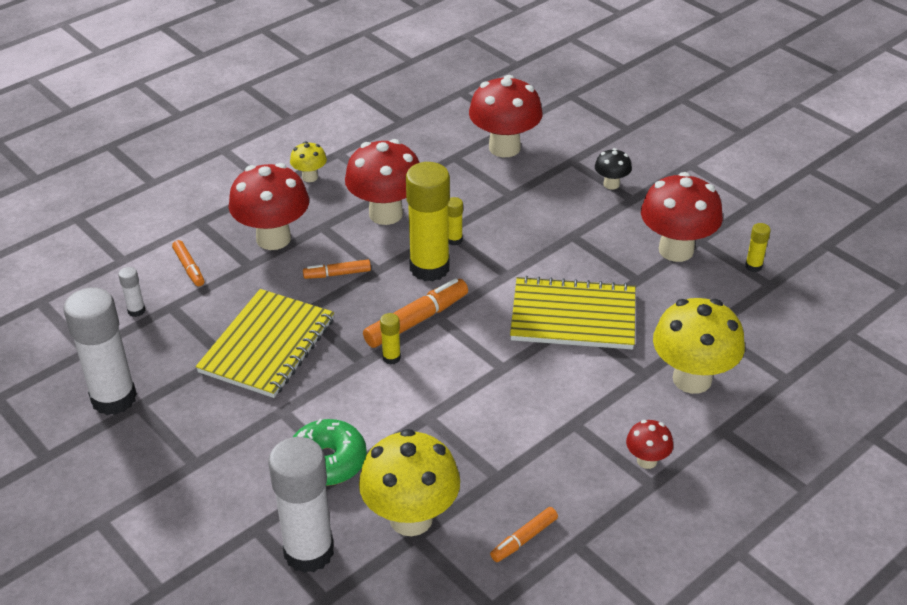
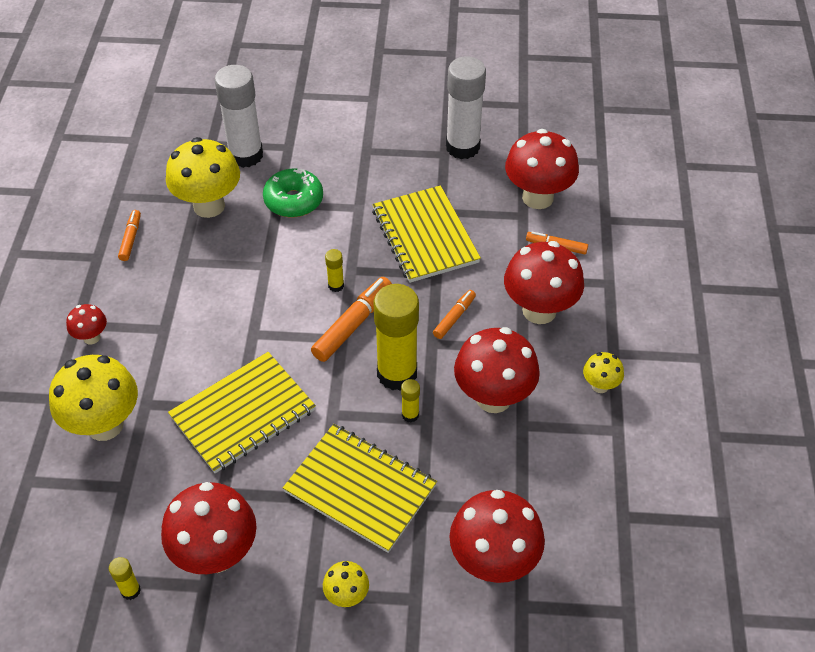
camera: 135 degrees right, 10 degrees up
white glue stick [118,267,145,317] -> red mushroom [505,129,579,209]
orange marker [363,278,468,348] -> orange marker turned 150 degrees counterclockwise [311,277,392,362]
black mushroom [595,148,632,190] -> yellow mushroom [323,561,369,607]
none -> yellow notebook [283,424,437,553]

